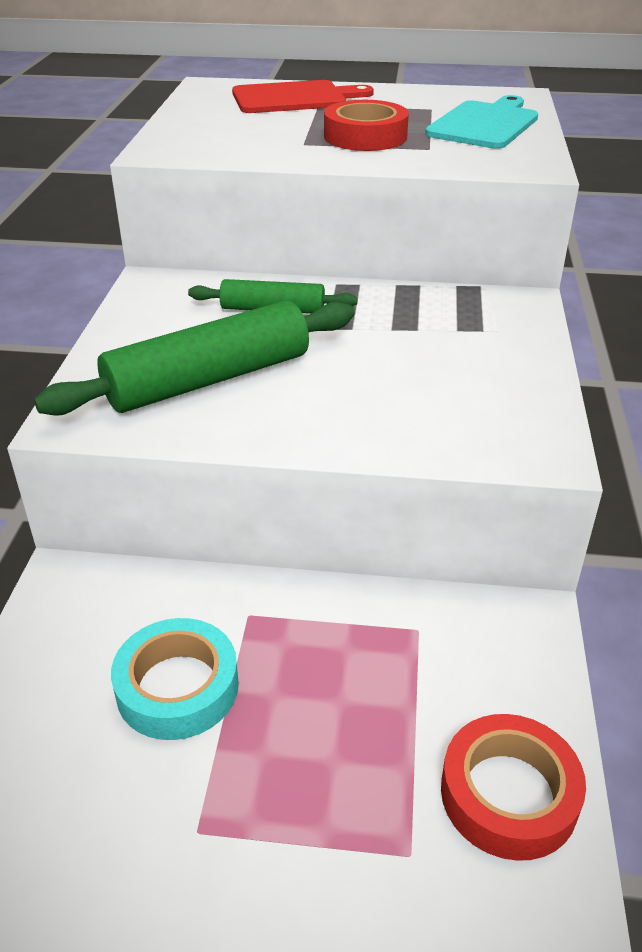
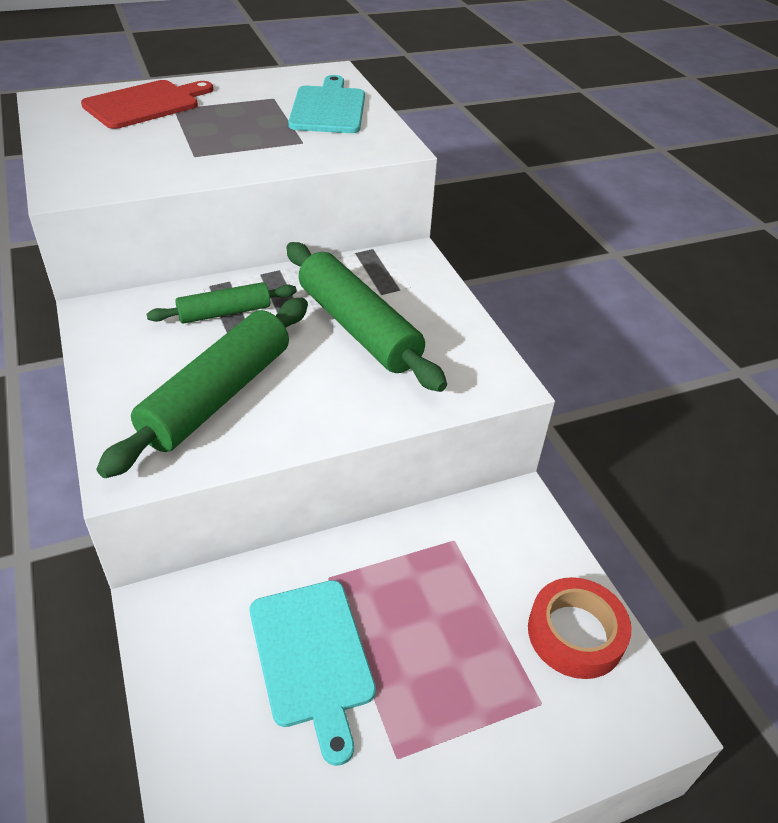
camera: 30 degrees left, 5 degrees up
turquoise tape [111,618,239,740] -> turquoise cutting board [250,580,376,766]
red tape [324,100,409,151] -> none
none -> green rolling pin [286,242,447,392]

